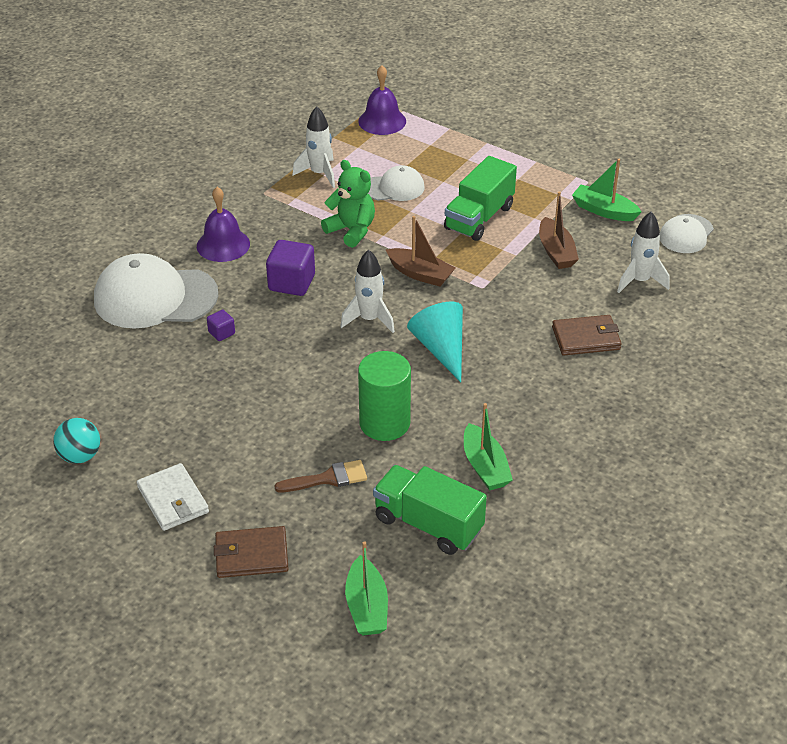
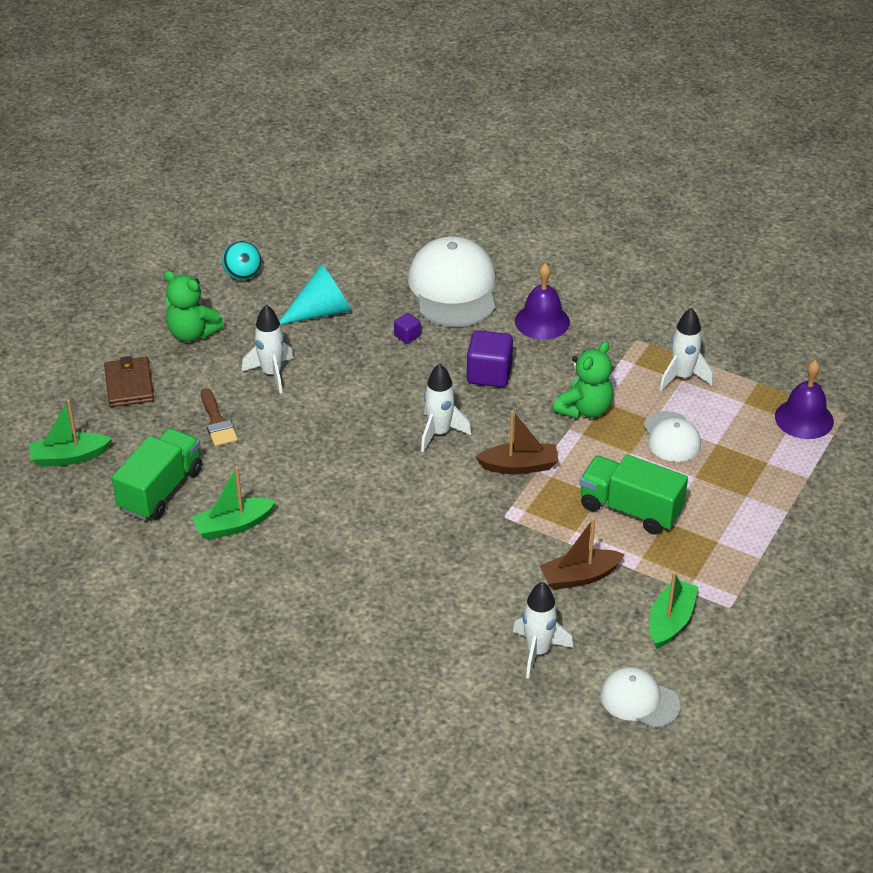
camera: 85 degrees right, 0 degrees up
white wallet [137,463,209,531] -> green teddy bear [164,271,224,342]
green cylinder [358,351,411,441] -> none
brown boat [386,216,455,287] -> brown boat turned 120 degrees counterclockwise [476,411,559,474]
turquoise cone [407,302,463,382] -> turquoise cone moved to [279,263,352,325]
brown wallet [552,315,622,356] -> none
none -> white rocket [242,305,294,394]

